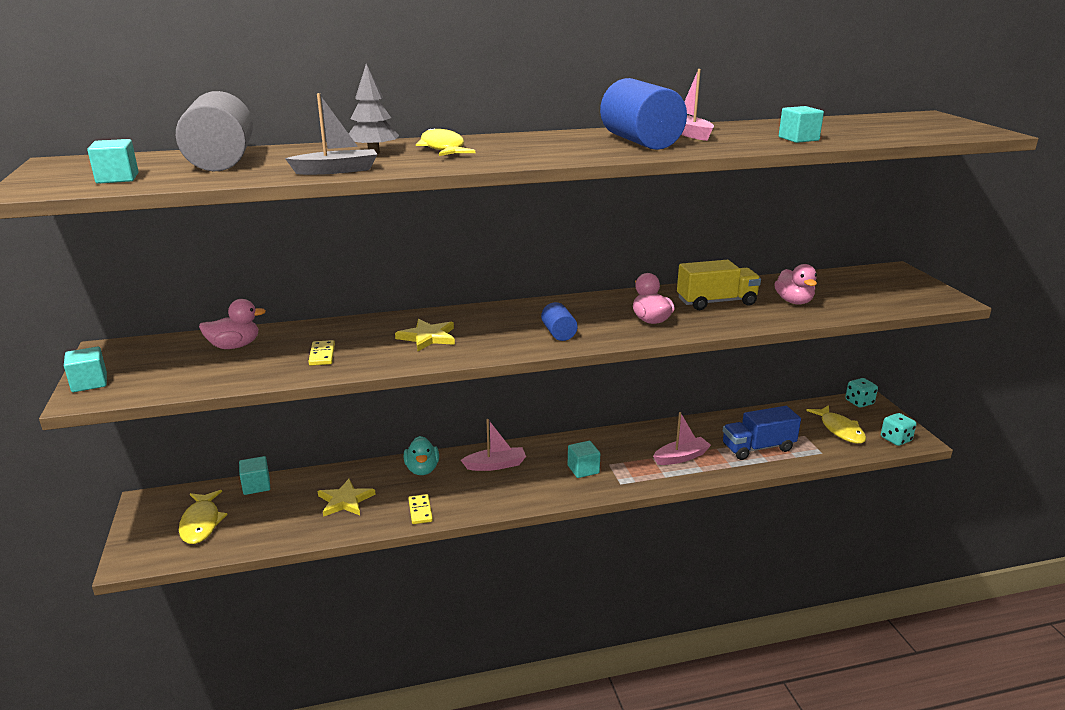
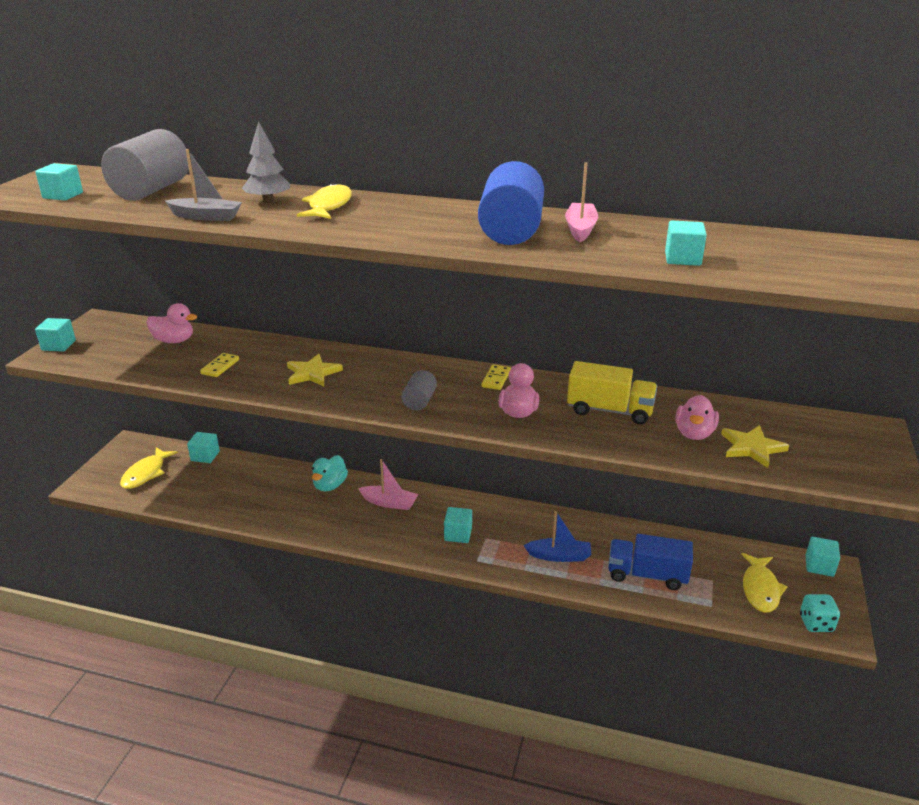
camera: 30 degrees right, 5 degrees up
yellow star [318,479,375,517] -> yellow star moved to [721,425,789,468]
yellow domino [408,494,433,524] -> yellow domino moved to [481,365,511,390]
blue cylinder [541,302,578,341] -> grey cylinder [401,370,437,410]
pink boat [653,412,711,465] -> blue boat [524,511,591,562]
turquoise dice [845,378,878,408] -> turquoise cube [806,537,840,577]

